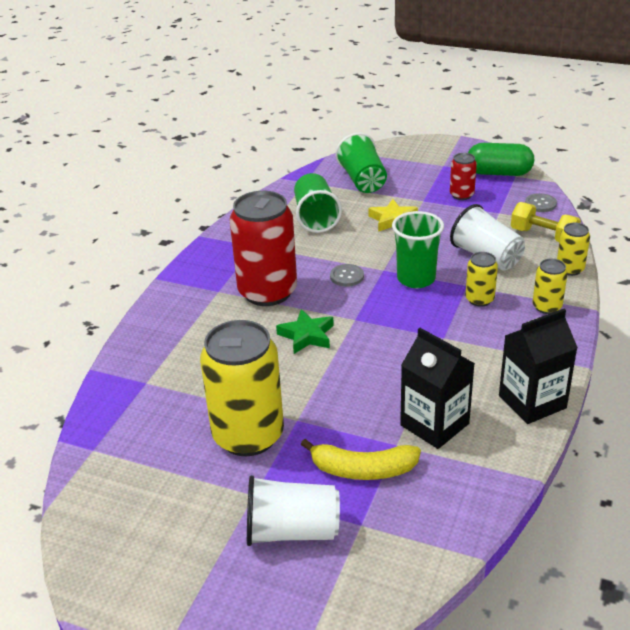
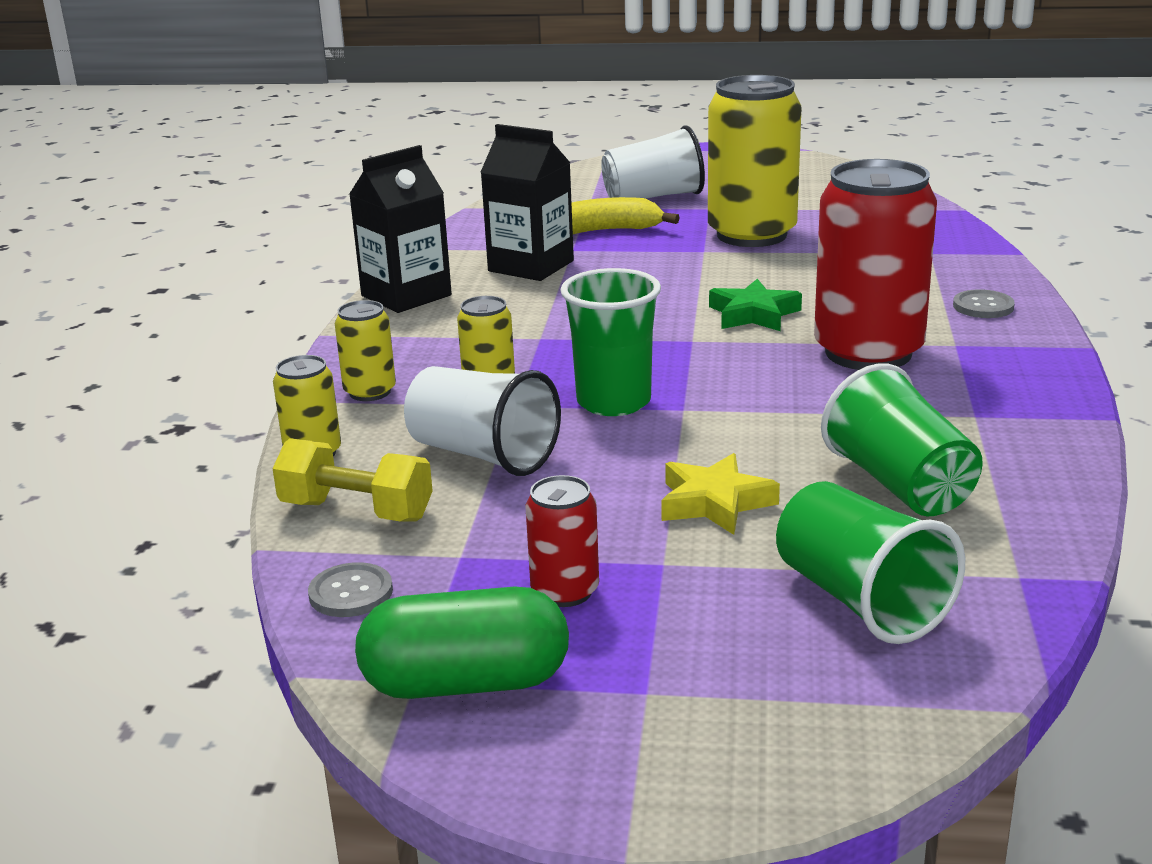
camera: 165 degrees right, 10 degrees down
grey button [330,264,364,287] -> grey button moved to [953,289,1015,318]

